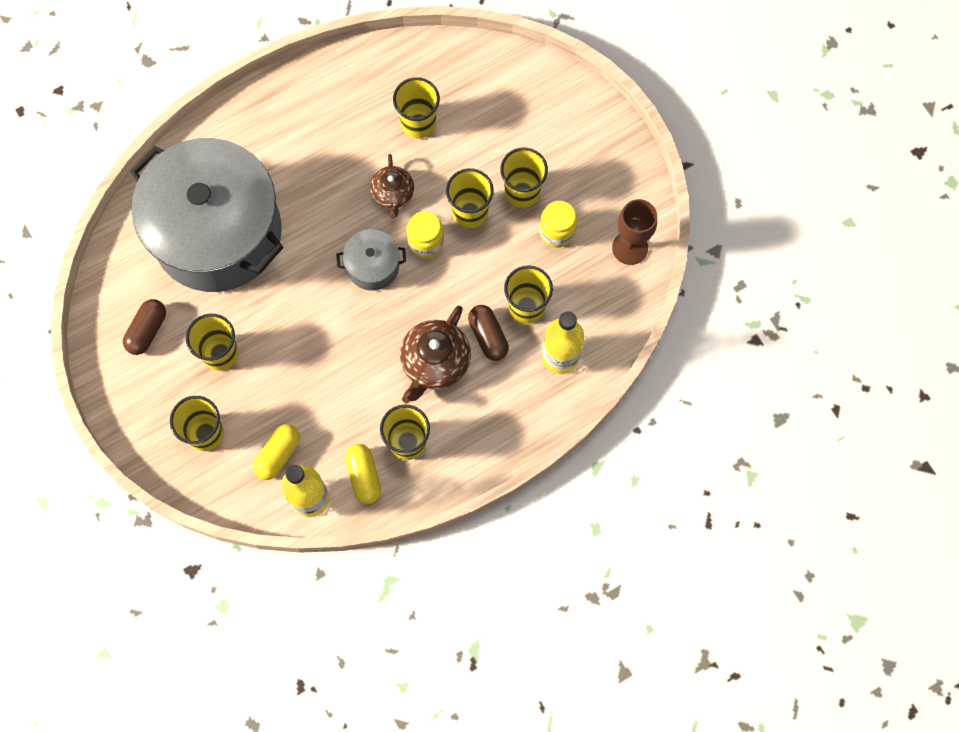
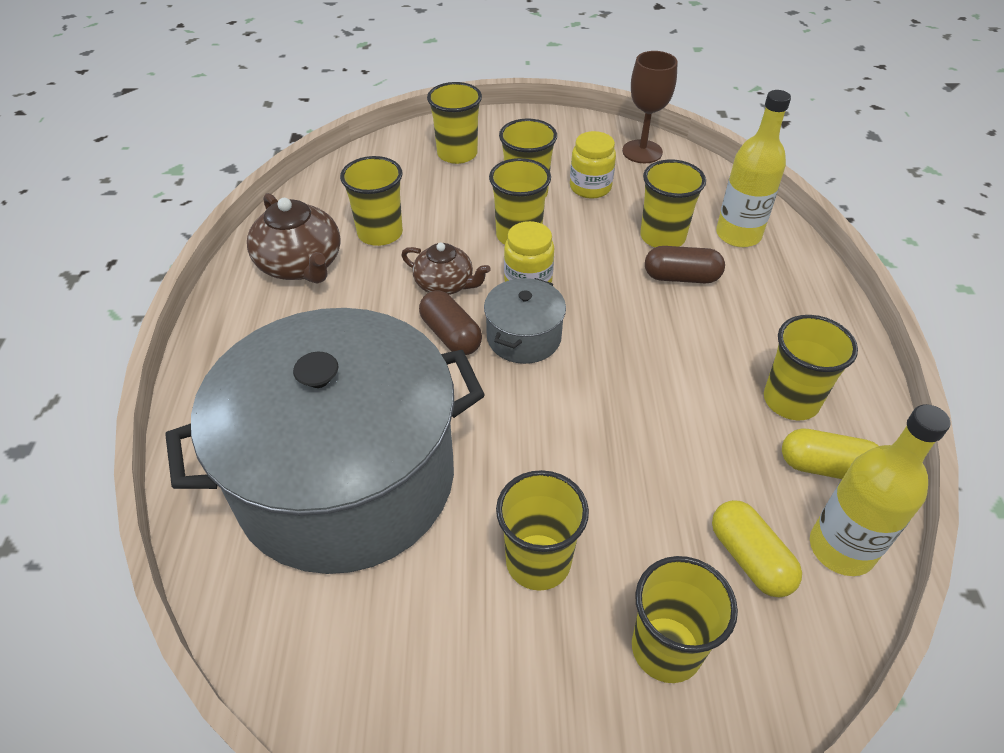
camera: 60 degrees left, 25 degrees down
brown capsule [123,299,166,355] -> brown capsule moved to [419,290,482,355]
brown teapot [400,306,471,403] -> brown teapot moved to [247,193,341,284]
none -> yellow cup [427,82,482,164]

